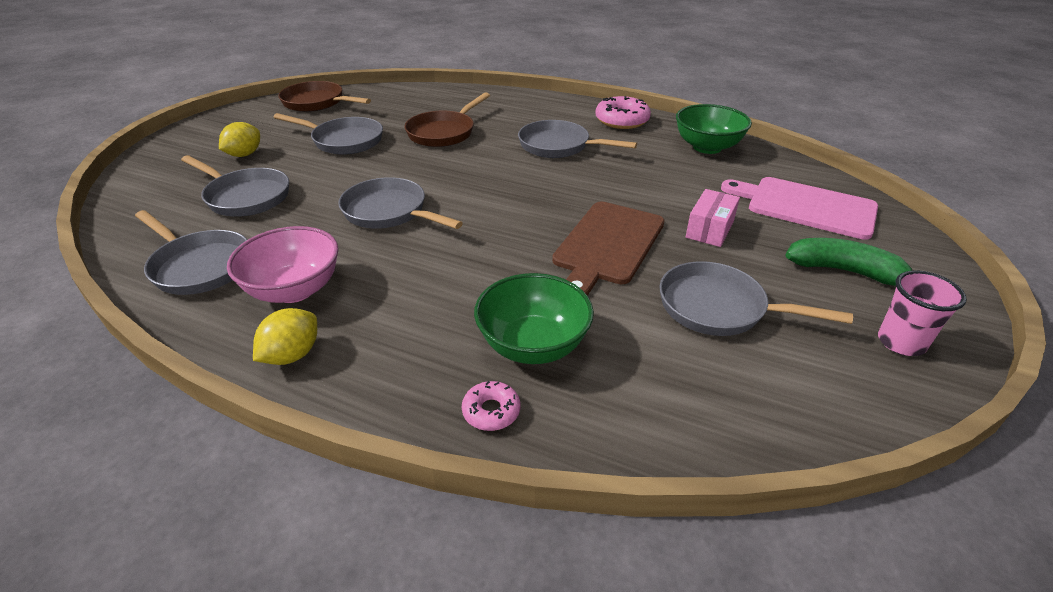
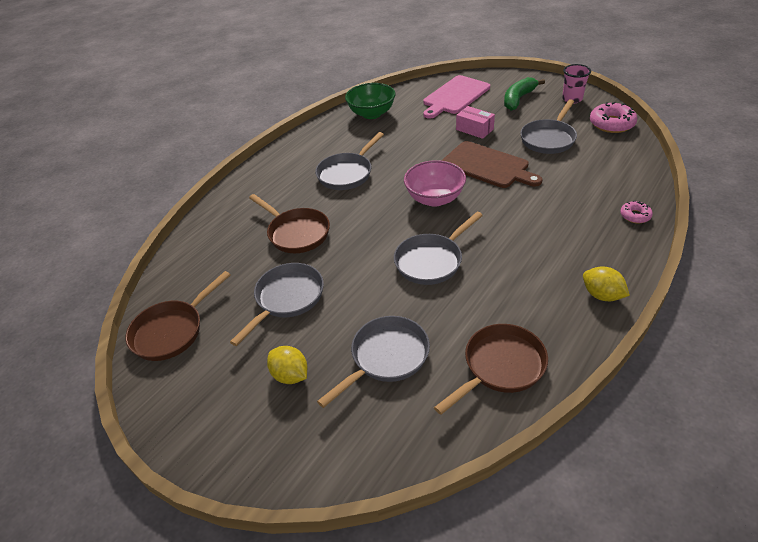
camera: 75 degrees left, 5 degrees up
grey pan [135,210,247,295] -> brown pan [434,324,548,415]
pink bowl [227,226,339,303] -> pink bowl moved to [404,160,466,207]
green bowl [474,273,594,364] -> none
pink donut [595,96,651,129] -> pink donut moved to [590,102,637,133]

